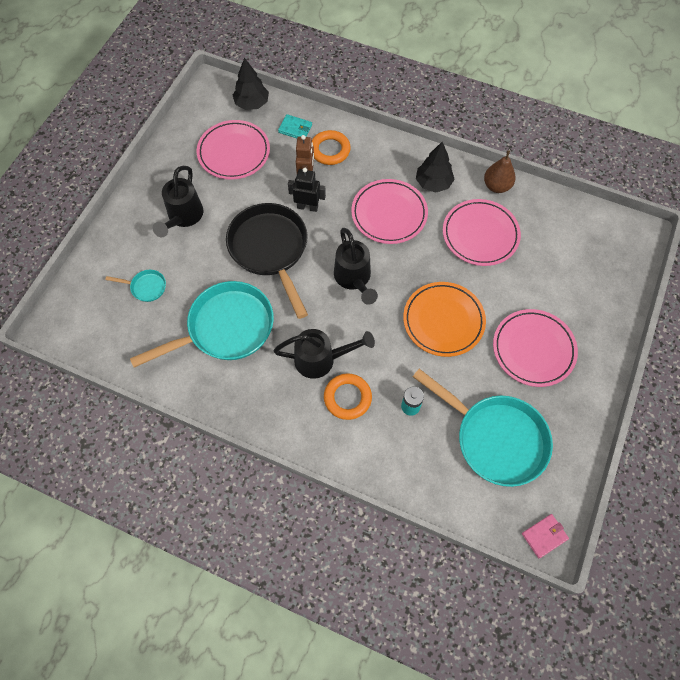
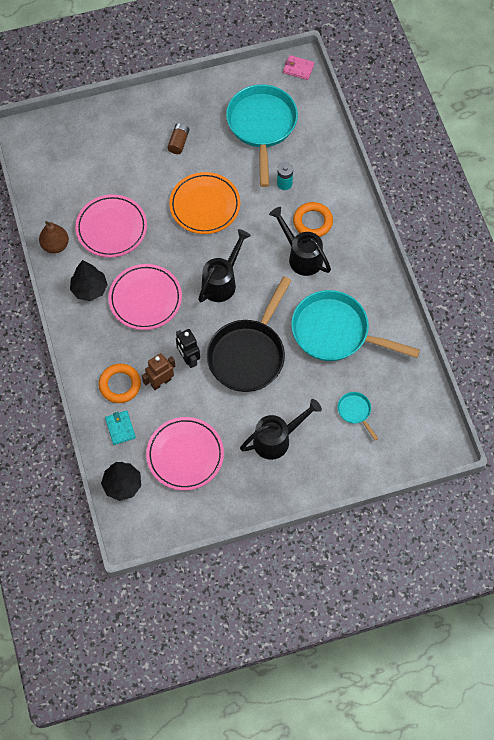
camera: 130 degrees left, 0 degrees up
pink plate [493,309,578,387] -> brown battery [167,123,190,154]

